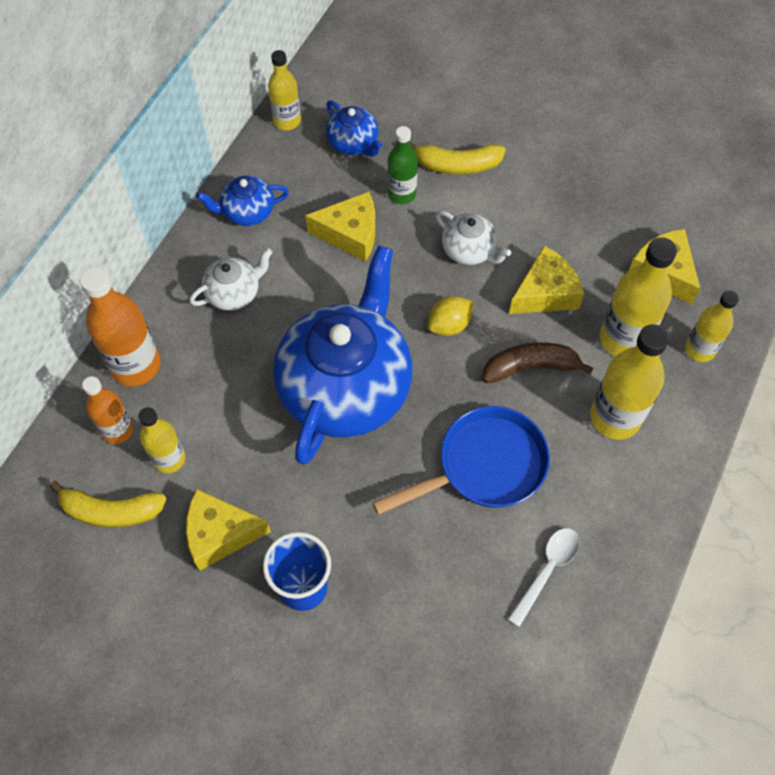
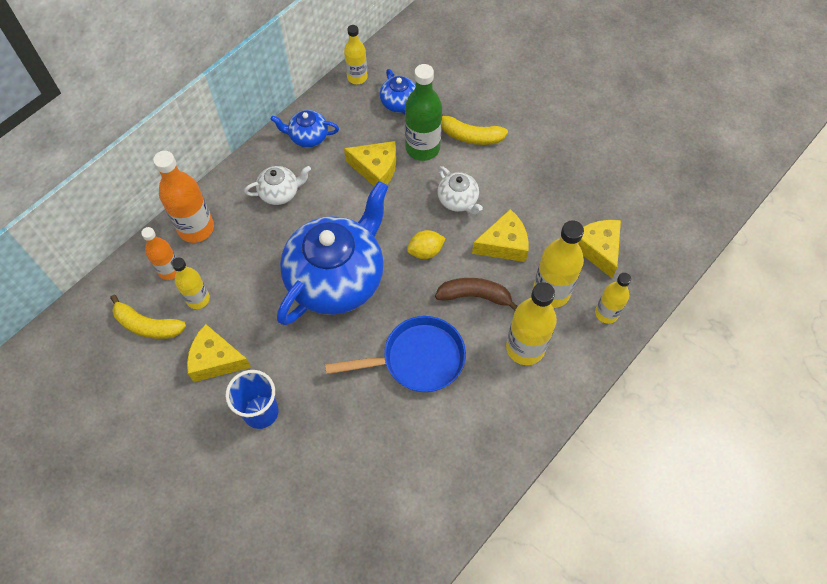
camera: 15 degrees right, 0 degrees up
green bottle [387,126,418,204] -> green bottle [405,64,442,161], size x1.61
white spoon [508,528,580,627] -> none

